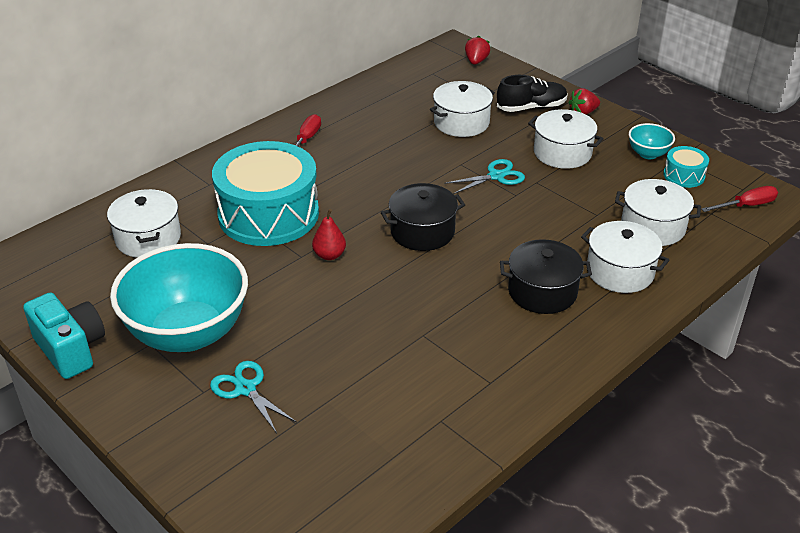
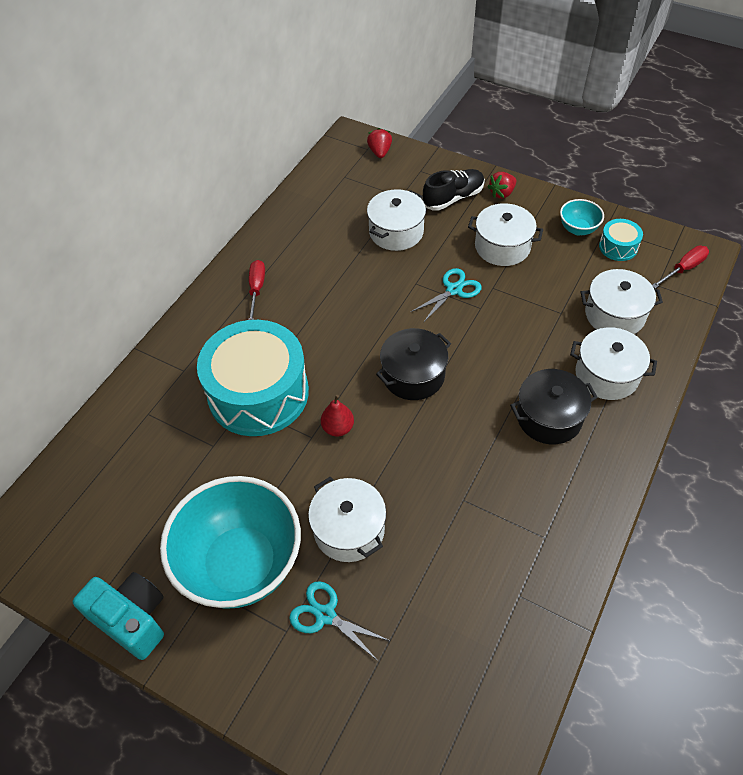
camera: 15 degrees left, 15 degrees up
white pot [107,189,181,257] -> white pot moved to [308,477,386,562]

